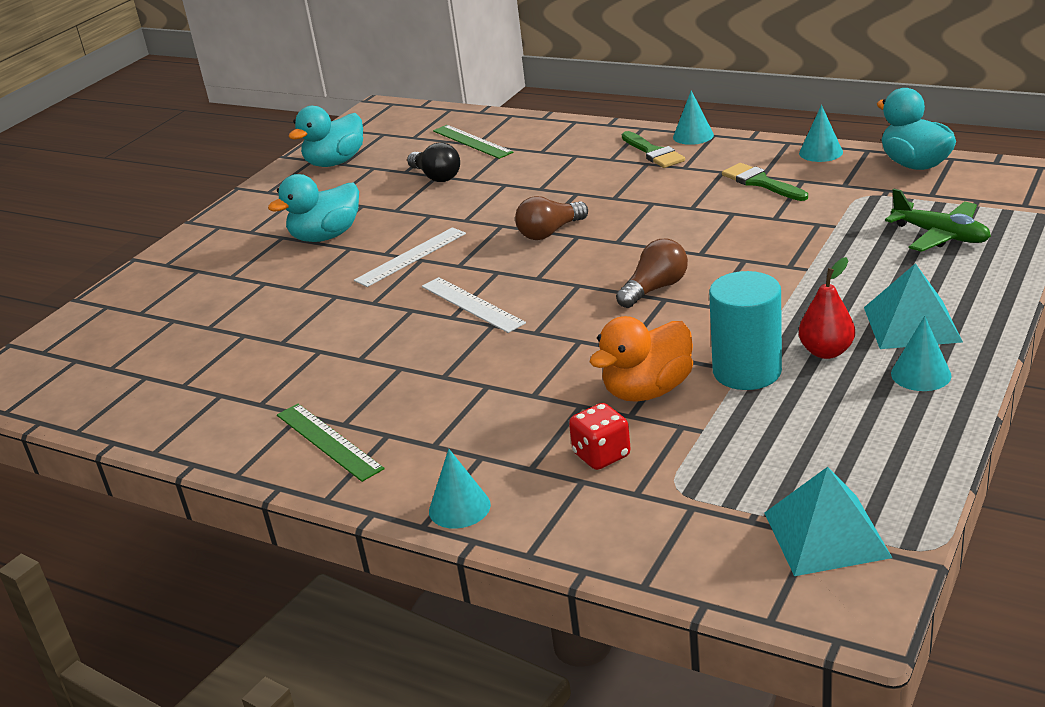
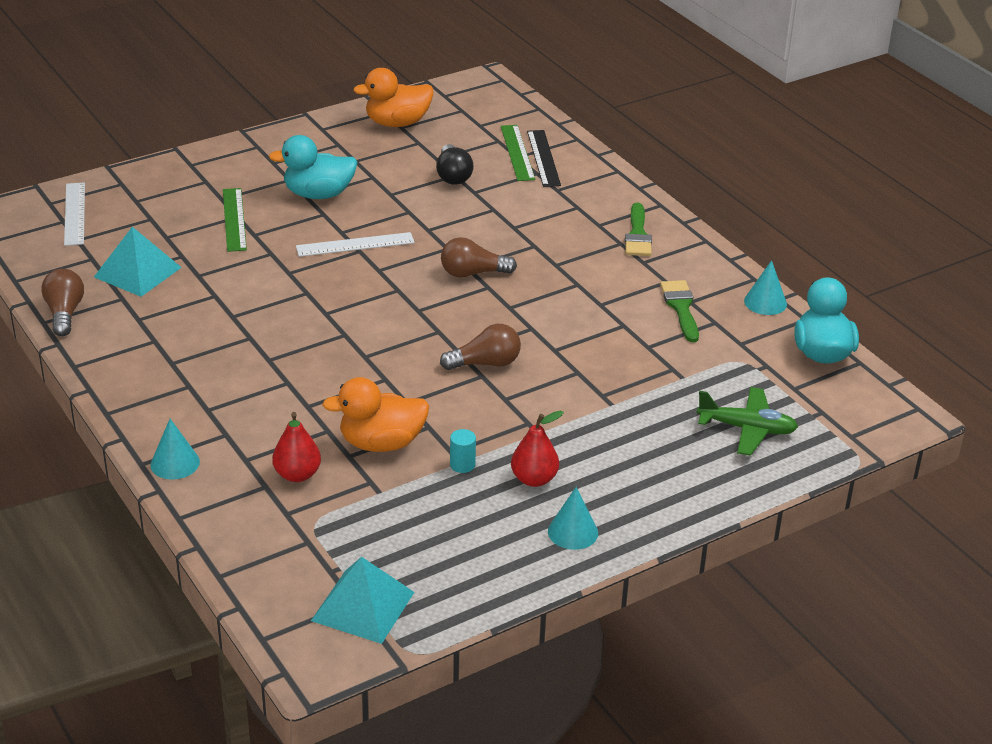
camera: 25 degrees right, 5 degrees up
green ruler [277,404,384,482] -> green ruler moved to [223,188,247,252]
turquoise duck [288,106,363,167] -> orange duck [353,68,433,127]
white ruler [422,277,526,333] -> white ruler moved to [64,182,85,246]
red dice [569,403,631,470] -> red pear [272,412,321,482]
turquoise cone [673,91,714,145] -> none
turquoise cylinder [709,271,782,390] -> turquoise cylinder [450,429,476,473], size x0.43
turquoise pyramid [864,263,963,349] -> turquoise pyramid moved to [94,227,182,297]
green plane [885,189,991,252] -> green plane turned 60 degrees counterclockwise [697,387,798,456]
none -> brown light bulb [41,269,84,336]
none -> black ruler [527,130,561,187]

